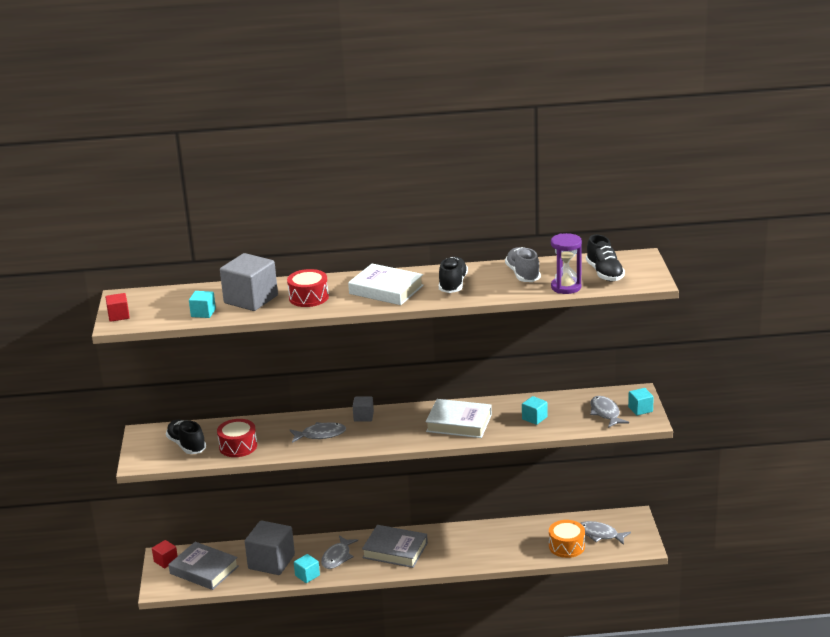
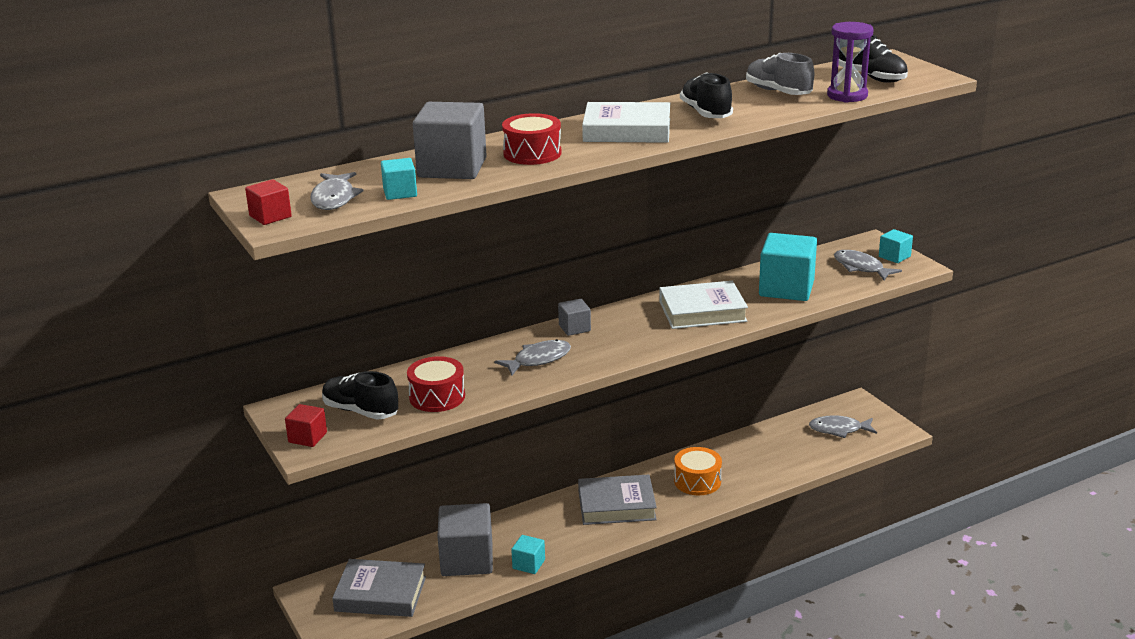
camera: 25 degrees left, 0 degrees up
red cube [152,540,178,568] -> red cube moved to [285,404,327,447]
grey fish [321,536,358,569] -> grey fish moved to [310,172,364,210]
turquoise cube [522,396,548,425] -> turquoise cube [759,233,817,301], size x2.01
orange drum [549,520,585,558] -> orange drum moved to [674,447,722,495]

